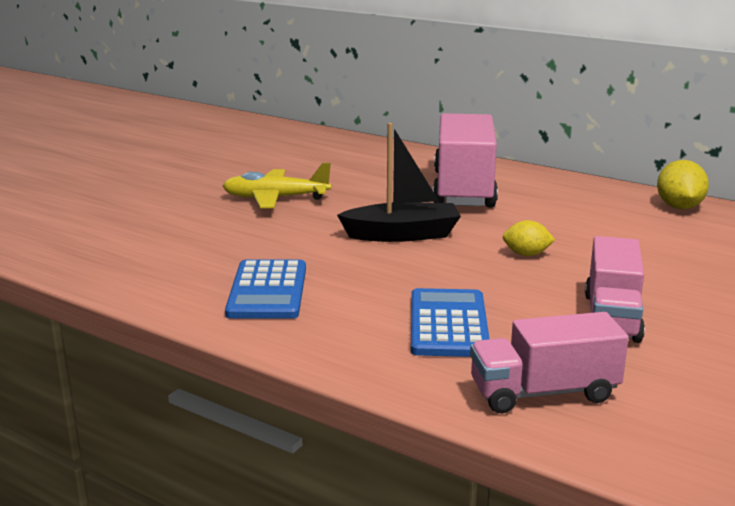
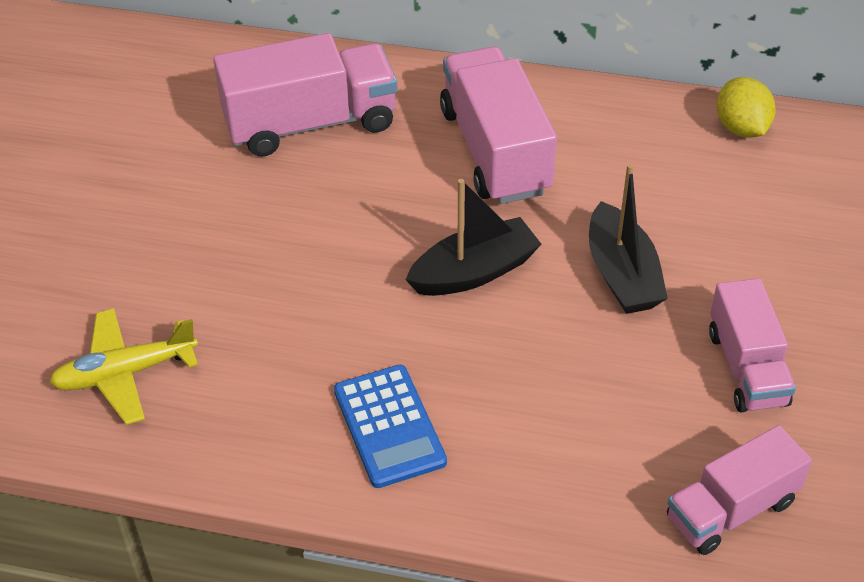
camera: 20 degrees left, 25 degrees up
yellow plane [223,163,331,208] -> yellow plane moved to [49,308,198,425]
blue calculator [411,288,490,357] -> none
yellow lemon [502,220,555,256] -> black boat [589,164,668,314]
none -> pink truck [213,33,398,157]

